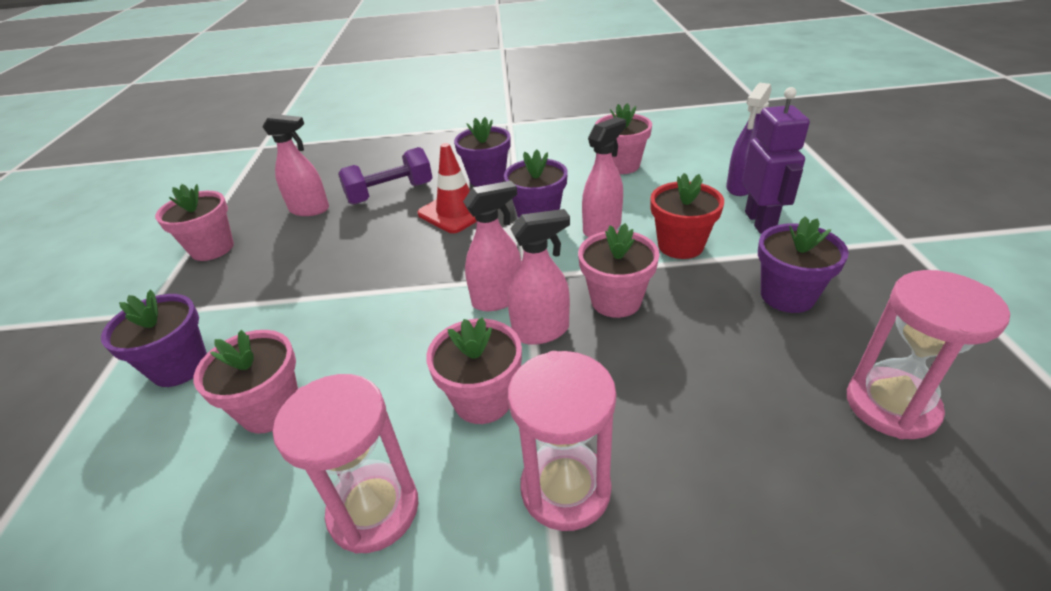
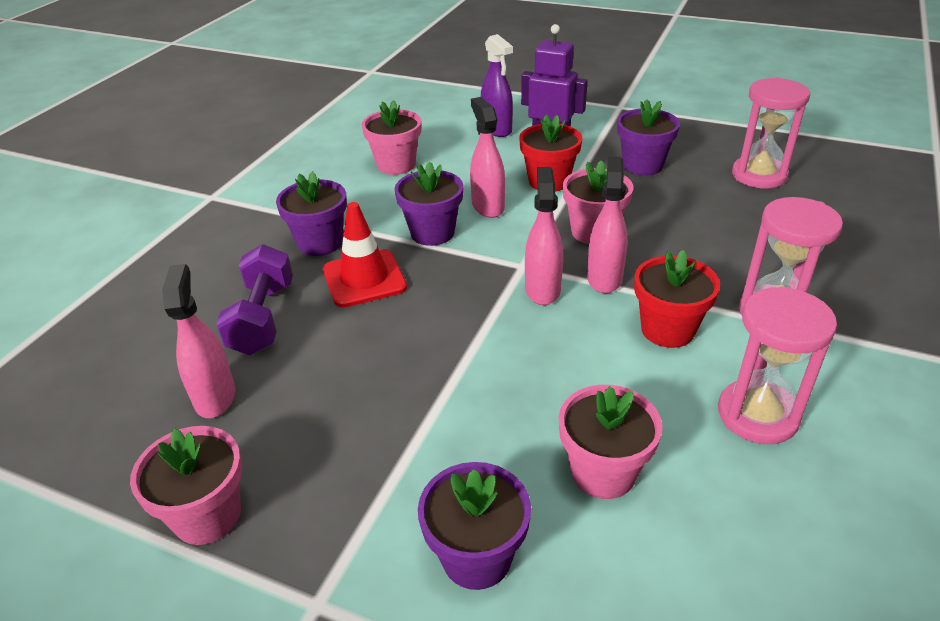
camera: 65 degrees left, 0 degrees up
pink spray bottle [262,114,329,216] -> pink spray bottle turned 45 degrees counterclockwise [162,264,235,418]
pink flower pot [426,317,522,424] -> red flower pot [634,250,720,348]

